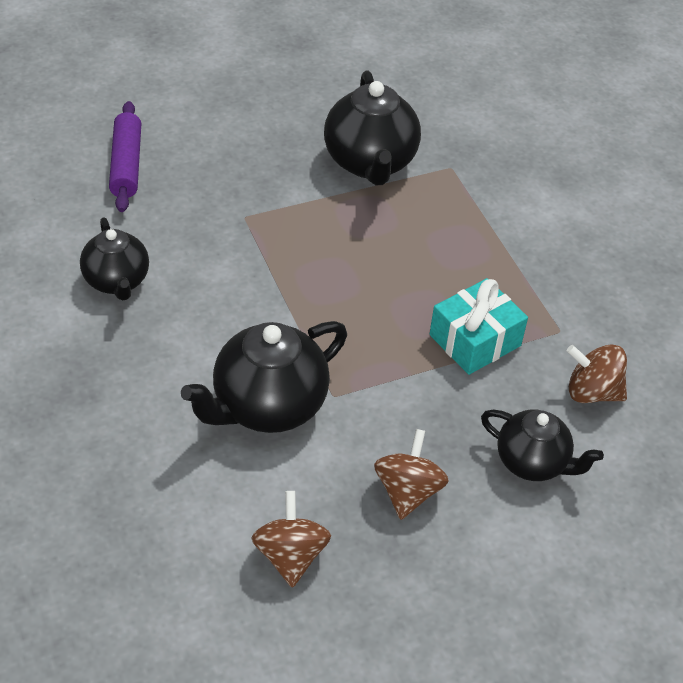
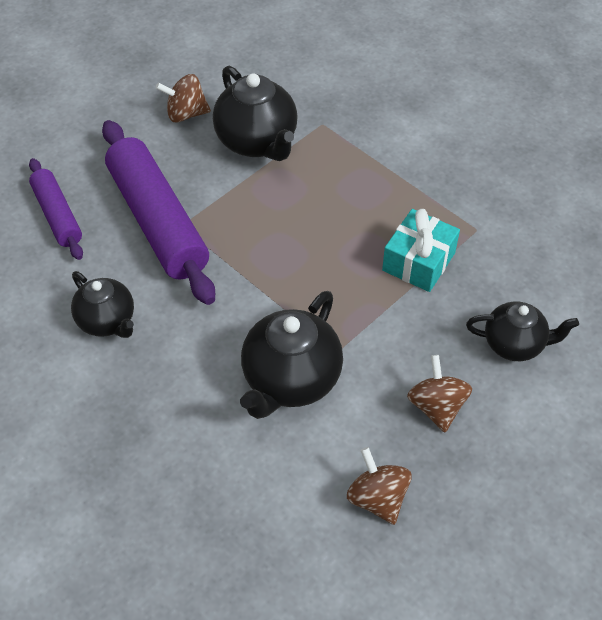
camera: 20 degrees left, 5 degrees up
brown spinning top [567,344,627,403] -> brown spinning top moved to [156,74,211,123]
none -> purple rolling pin [102,120,215,305]

